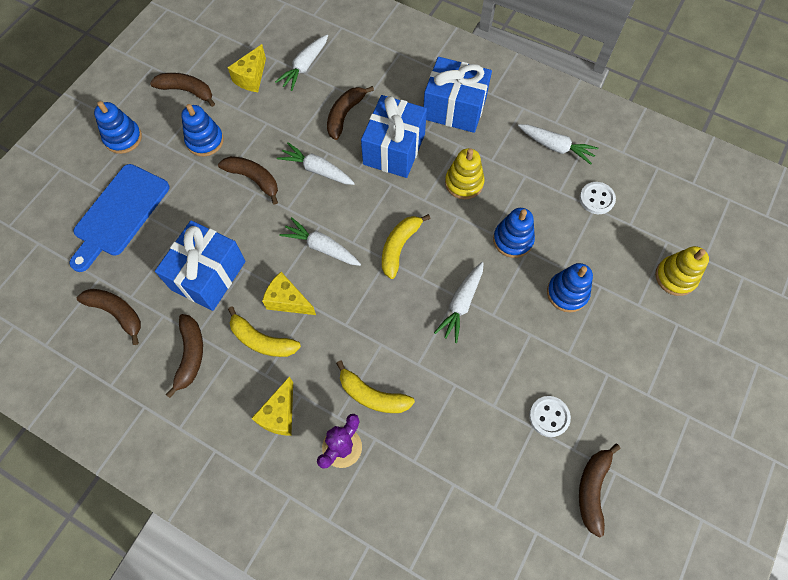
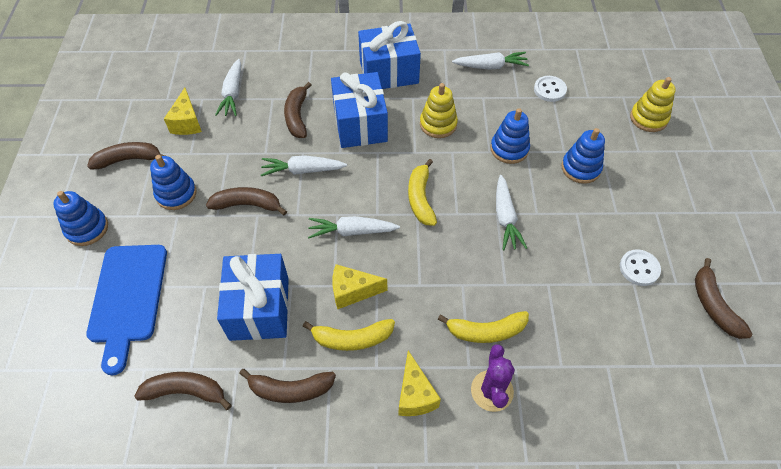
camera: 30 degrees left, 10 degrees down
brown banana [166,314,203,398] -> brown banana turned 120 degrees clockwise [239,369,336,403]

